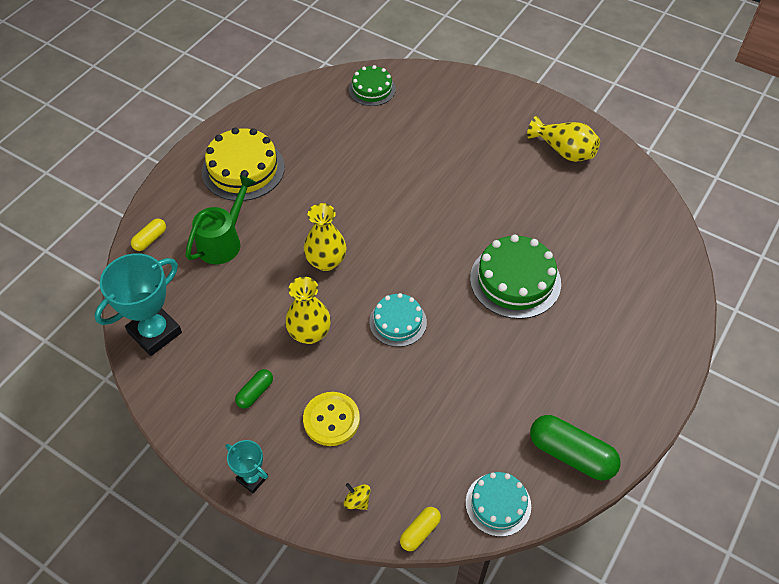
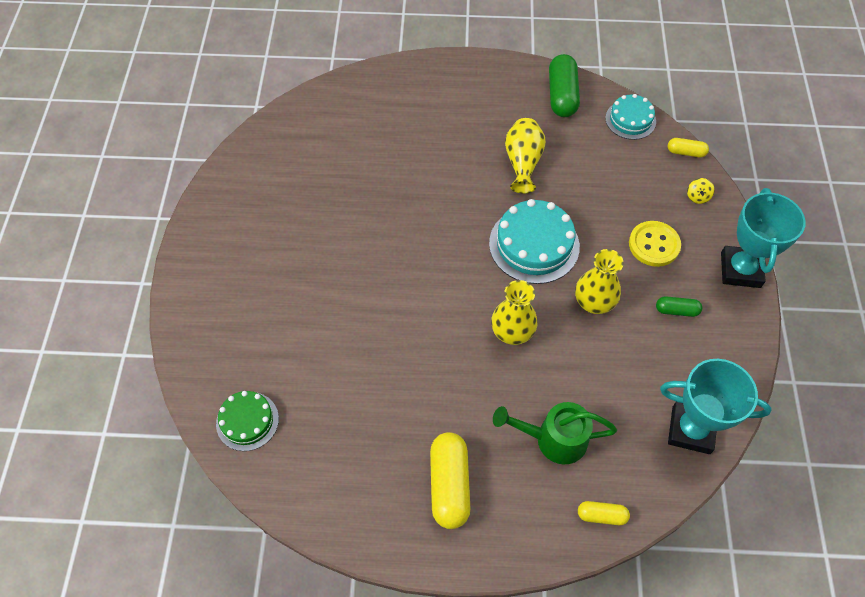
camera: 120 degrees left, 5 degrees up
yellow cake [202,128,285,201] -> yellow capsule [430,432,471,529]
turquoise trophy [226,440,268,493] -> turquoise trophy [721,188,806,288], size x1.90
turquoise cake [369,293,427,347] -> turquoise cake [489,199,580,284], size x1.63
green cake [470,235,561,319] -> none
yellow vase [527,116,600,162] -> yellow vase moved to [505,118,546,193]

